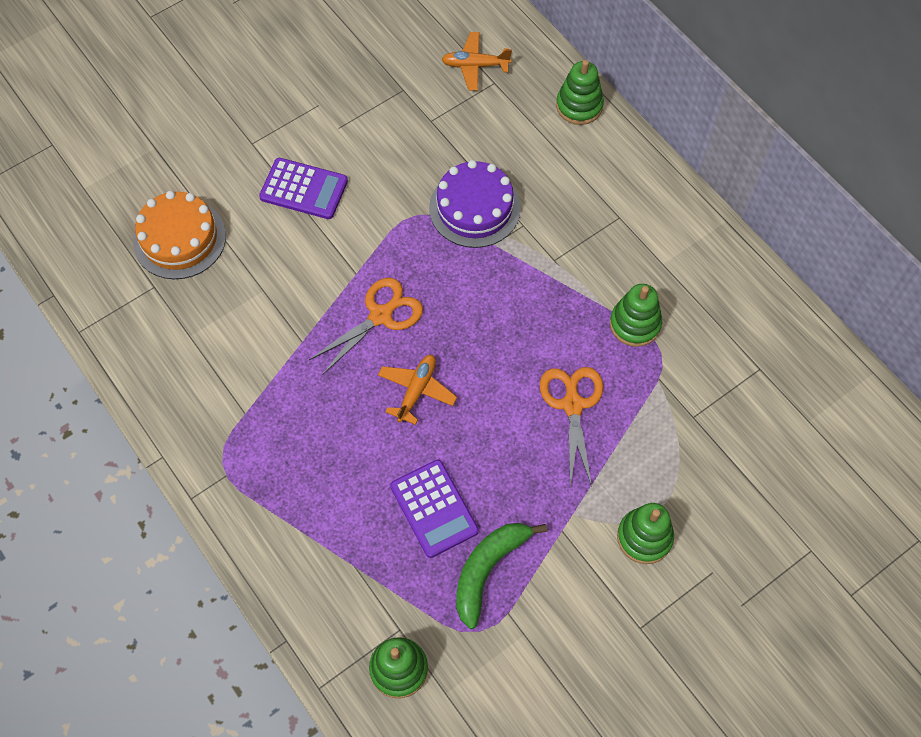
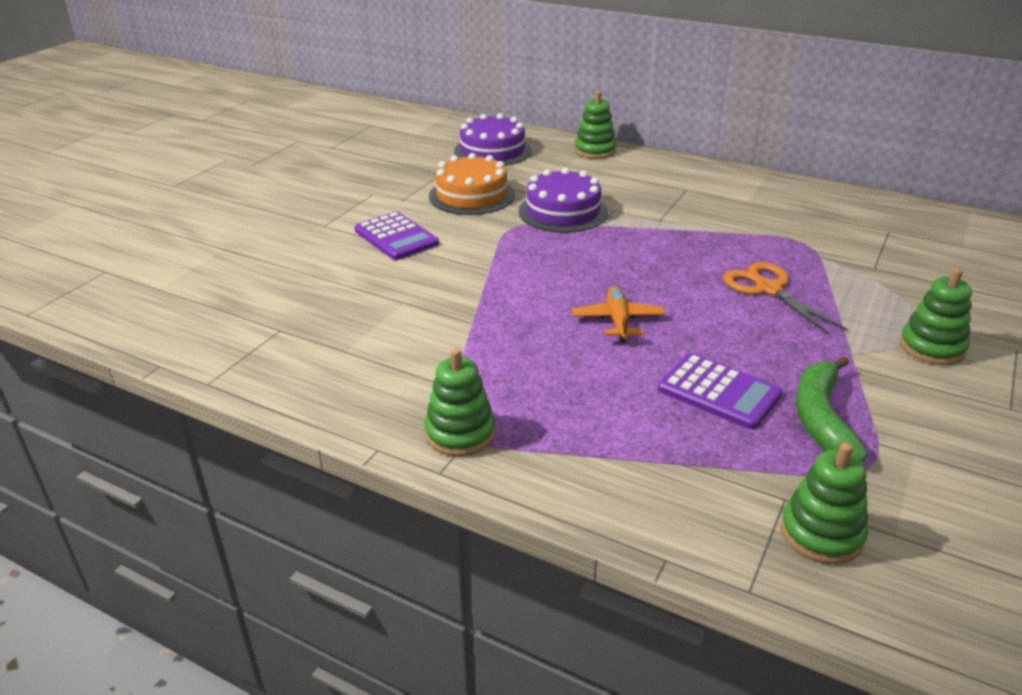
camera: 25 degrees left, 30 degrees down
orange cake [133,191,226,279] -> orange cake moved to [429,153,515,215]
purple calculator [259,158,348,219] -> purple calculator turned 60 degrees clockwise [355,211,439,260]
orange scissors [309,278,423,375] -> none
orange plane [441,32,512,91] -> purple cake [454,113,532,166]
green stacking toy [610,284,662,347] -> green stacking toy moved to [424,348,495,456]

